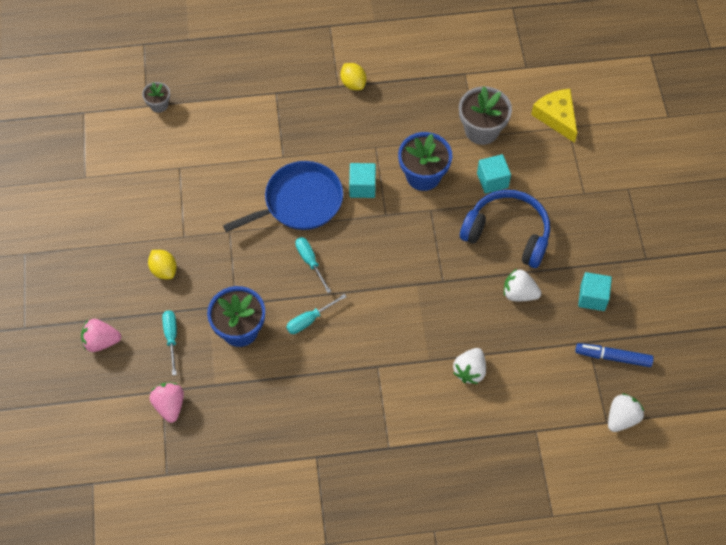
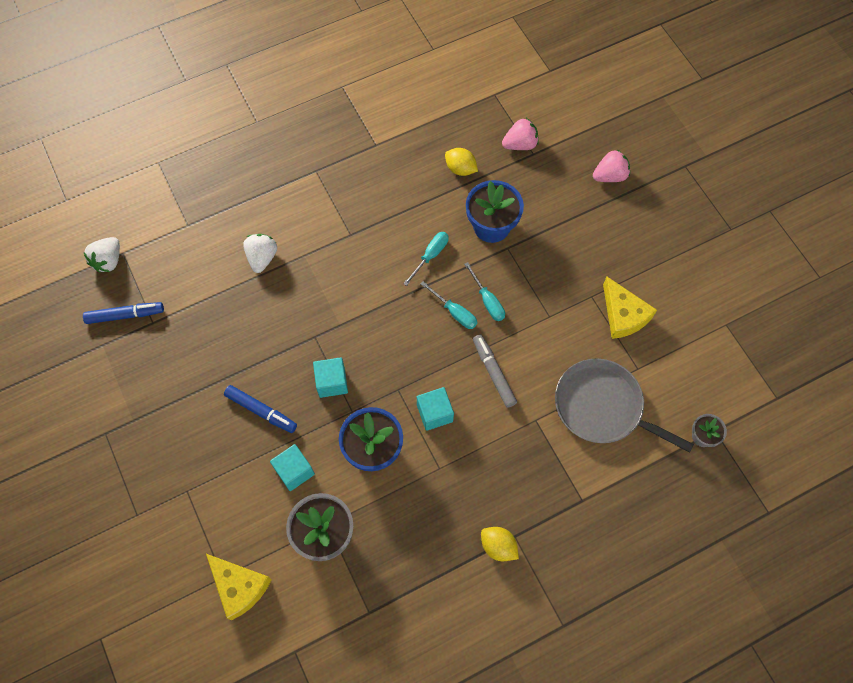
camera: 160 degrees right, 5 degrees up
yellow lemon [148,250,177,279] -> yellow lemon moved to [445,148,478,176]
pink strawberry [149,383,184,423] -> pink strawberry turned 75 degrees counterclockwise [502,118,539,150]
turquoise screwdriver [162,310,177,375] -> turquoise screwdriver moved to [464,262,505,321]
blue pan [223,161,343,232] -> grey marker [473,334,517,408]
blue headphones [460,190,550,268] -> blue marker [224,385,297,433]
white strawberry [504,269,541,301] -> none
turquoise cube [578,272,612,311] -> turquoise cube moved to [313,357,348,398]
none -> grey pan [555,359,694,453]
none -> yellow cheese [603,277,657,339]

